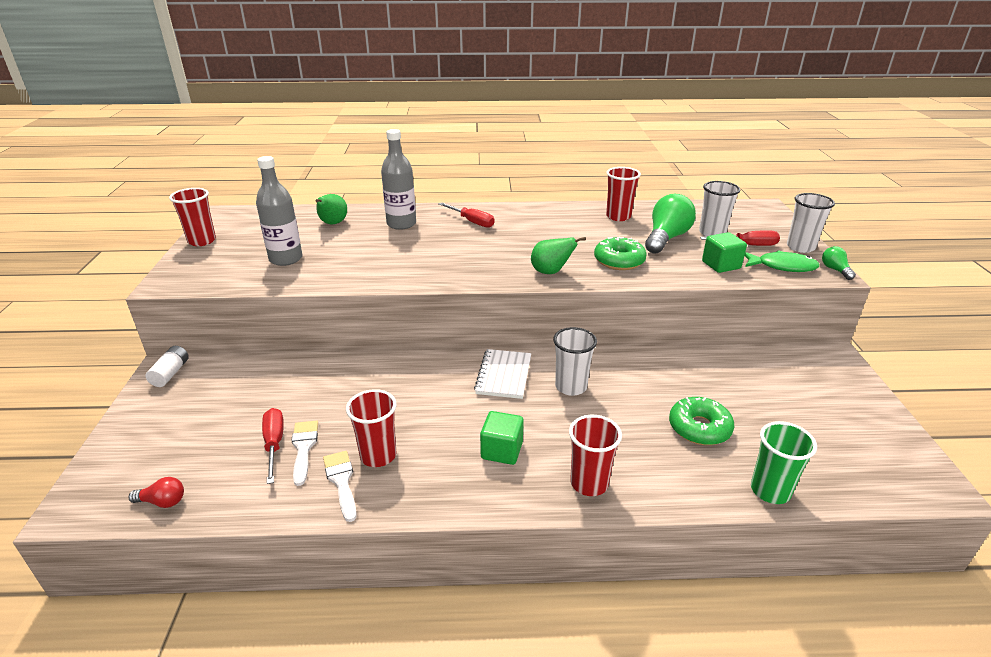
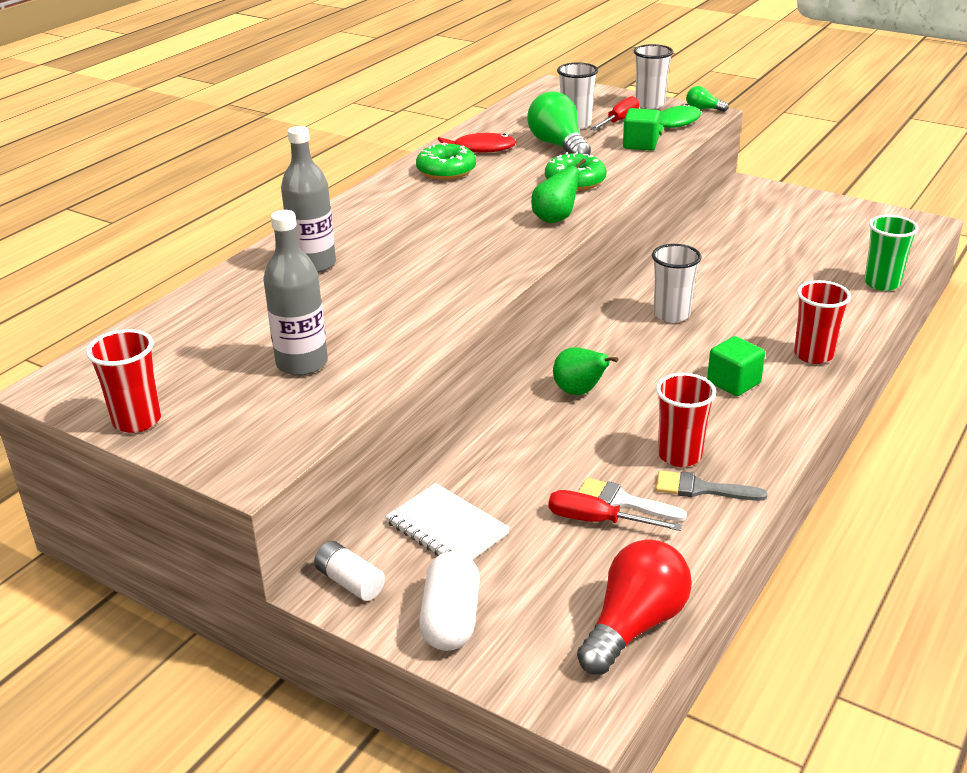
camera: 55 degrees left, 0 degrees up
red light bulb [129,477,184,508] -> red light bulb [577,539,692,675], size x2.07
green pear [316,194,347,225] -> green pear moved to [553,347,618,395]
white brush [323,451,357,522] -> grey brush [656,470,767,501]
red screwdriver [438,202,494,228] -> none
white notebook [474,349,531,399] -> white notebook moved to [385,483,510,560]
red cup [606,167,641,221] -> red fish [438,133,516,153]
green donut [669,397,734,445] -> green donut moved to [416,143,476,180]
none -> white capsule [419,551,480,651]

